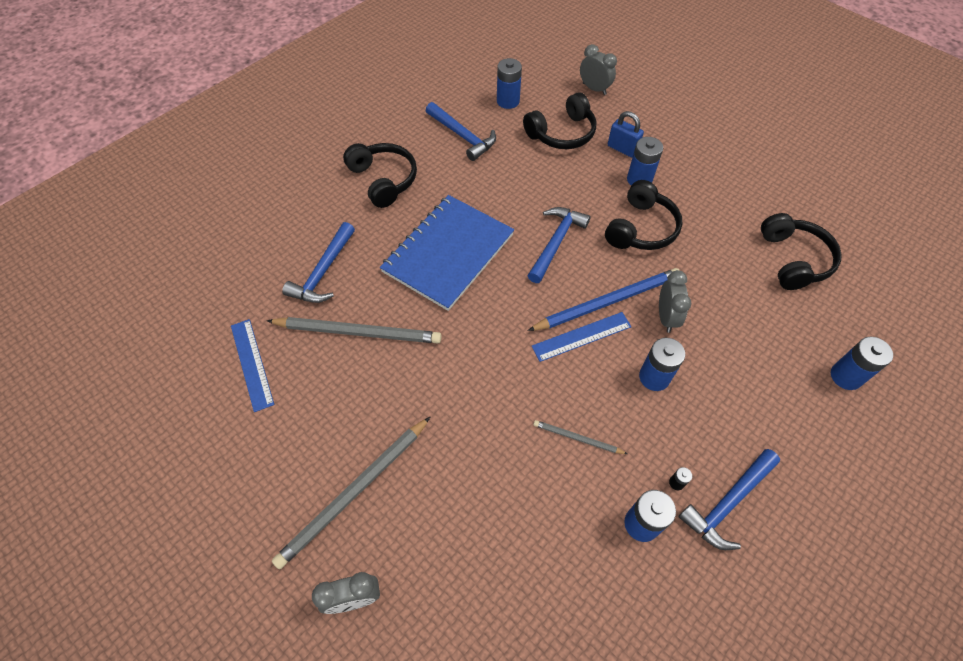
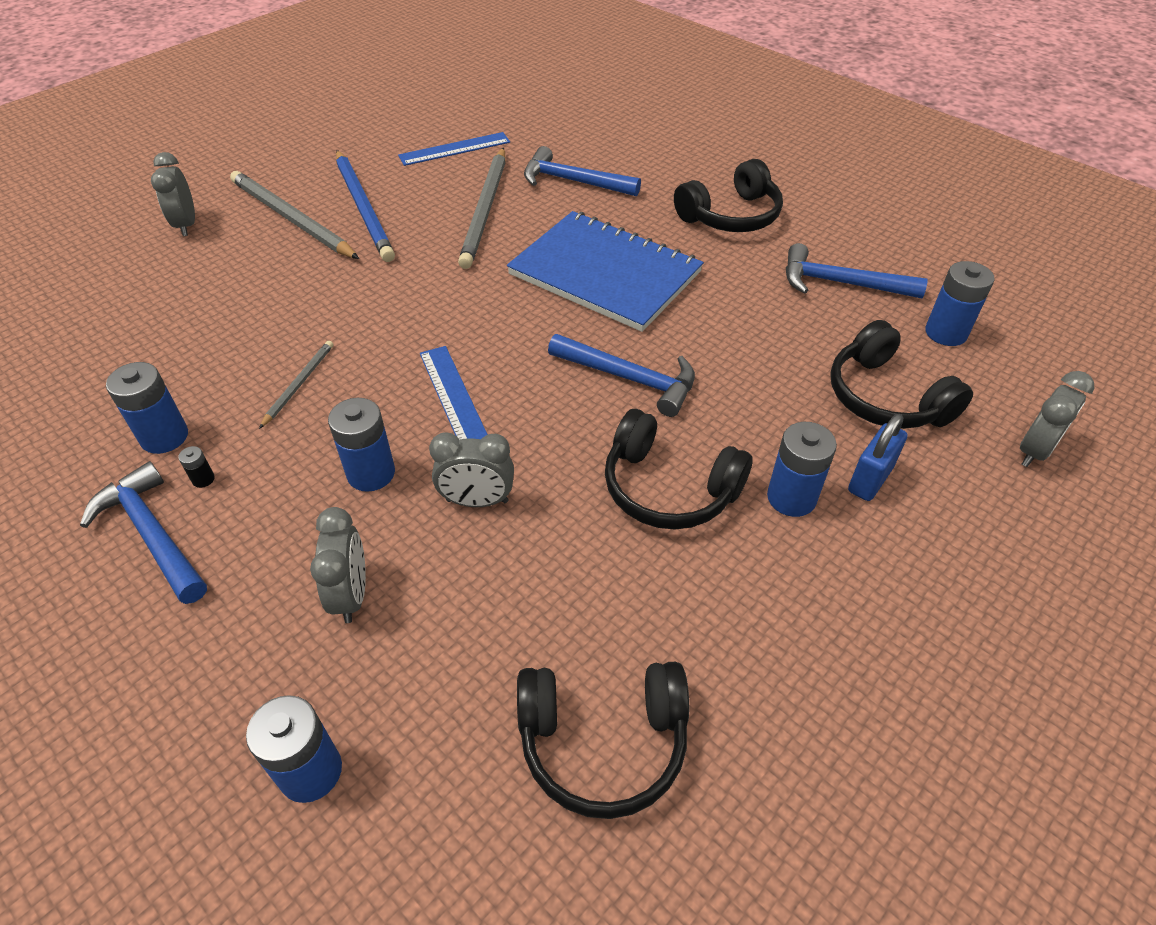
camera: 90 degrees right, 10 degrees down
blue hammer [426,102,496,161] -> blue hammer turned 60 degrees clockwise [786,243,928,298]
blue pencil [527,268,679,331] -> blue pencil moved to [336,150,395,262]
none -> grey clock [310,507,366,623]

